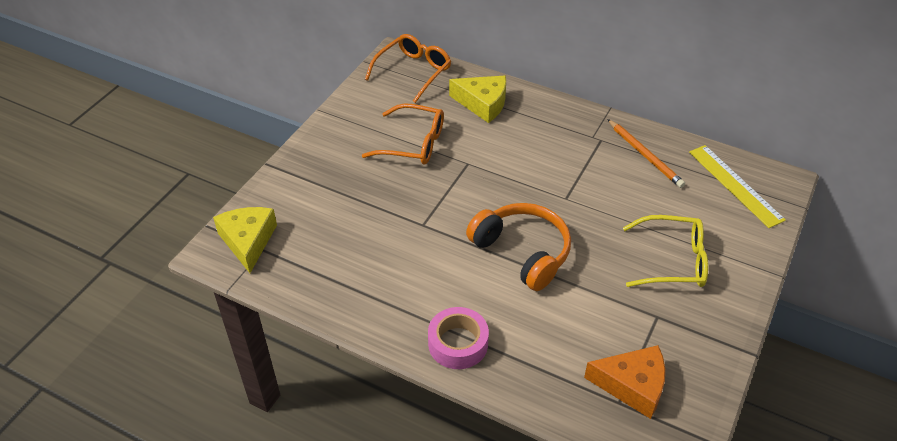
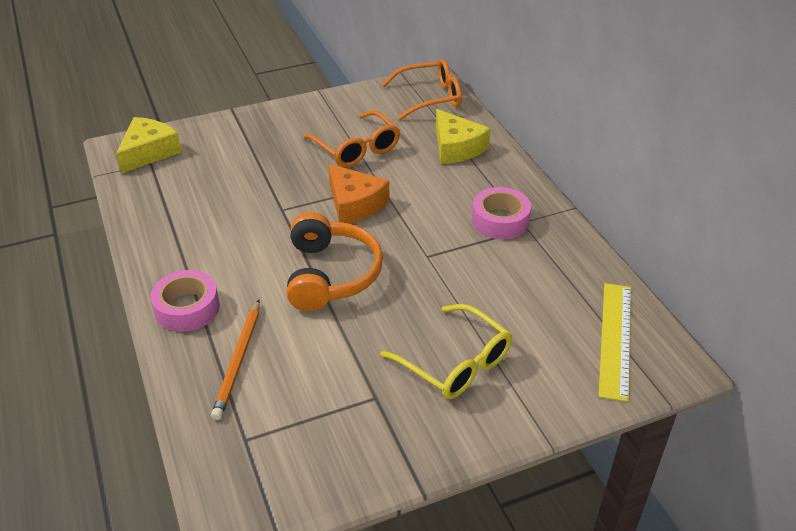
camera: 40 degrees right, 5 degrees down
orange cheese [584,345,665,419] -> orange cheese moved to [328,164,389,224]
orange pencil [608,119,685,188] -> orange pencil moved to [211,300,260,420]
none -> pink tape [472,187,531,239]

